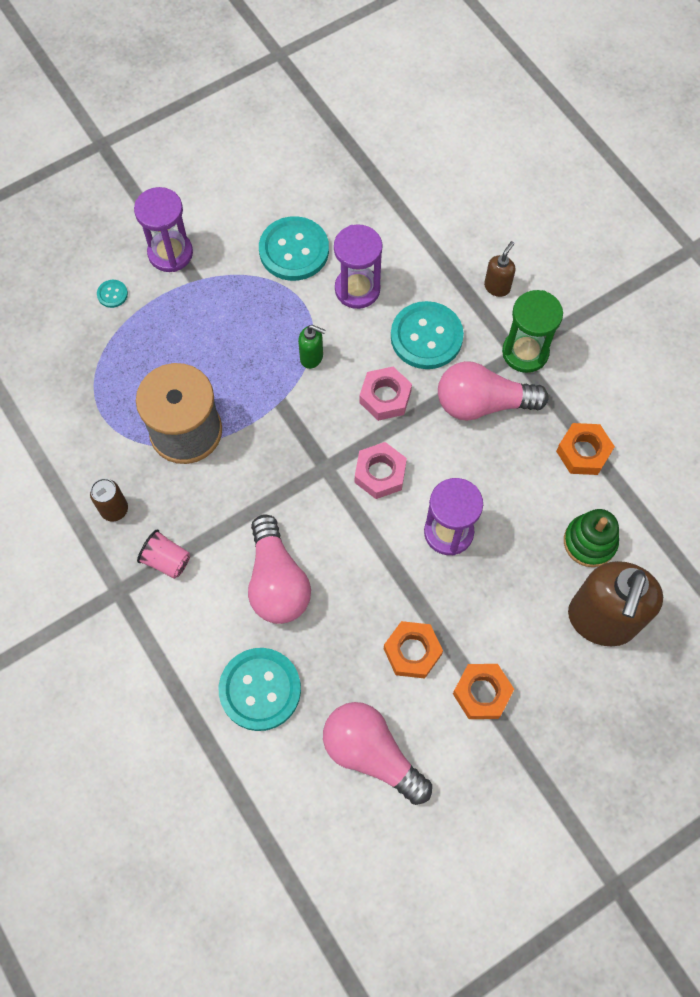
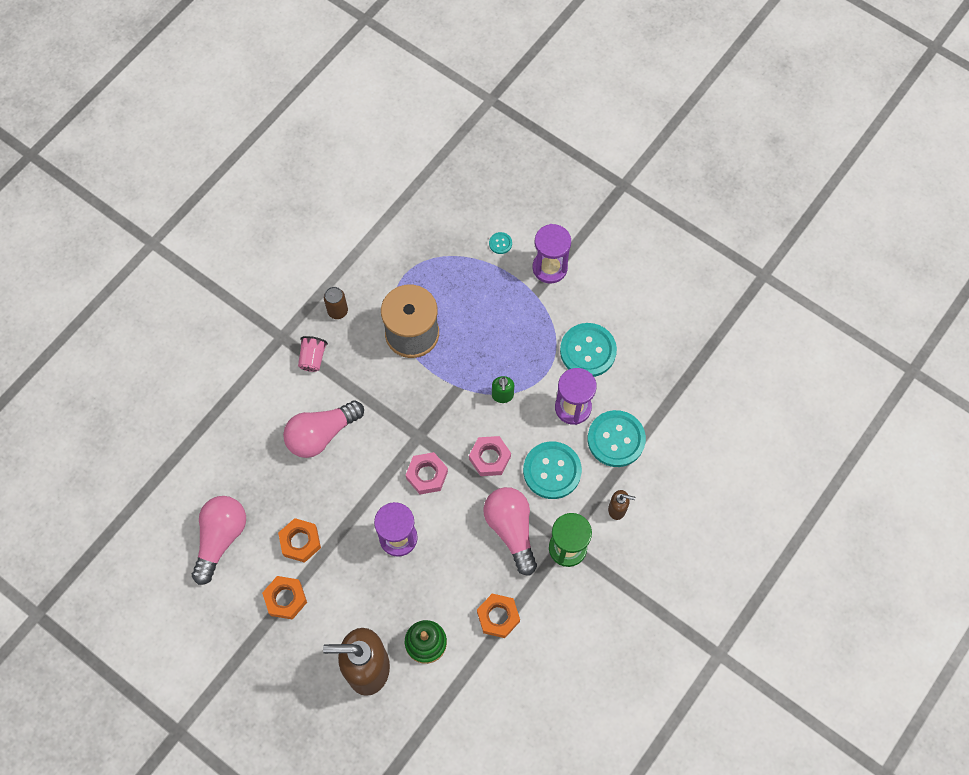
camera: 70 degrees right, 0 degrees up
turquoise button [219,648,301,731] -> turquoise button moved to [588,410,646,467]

